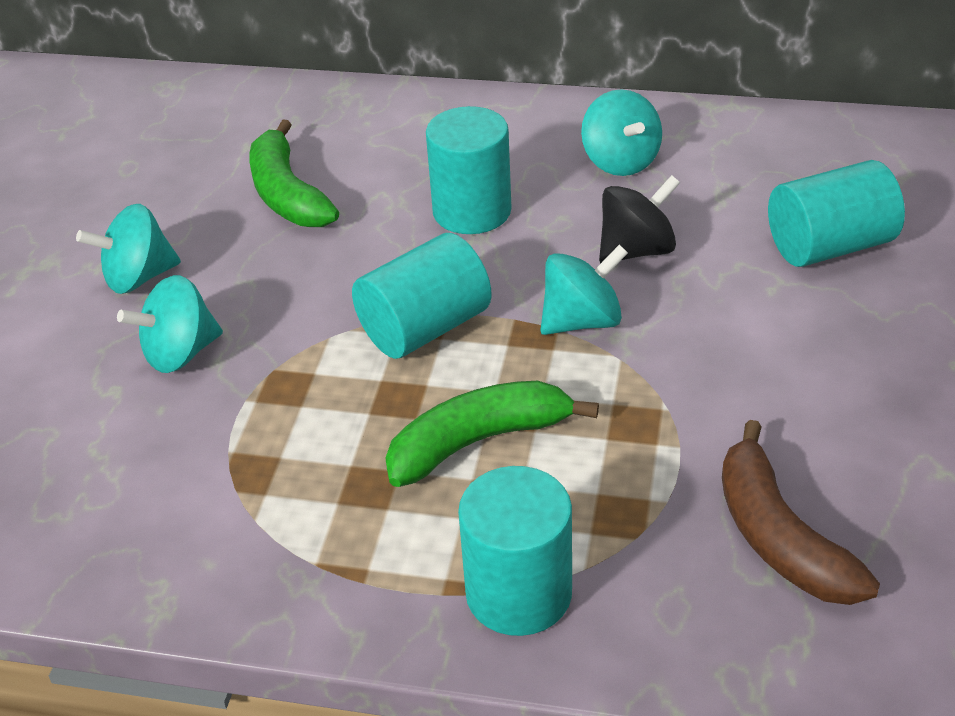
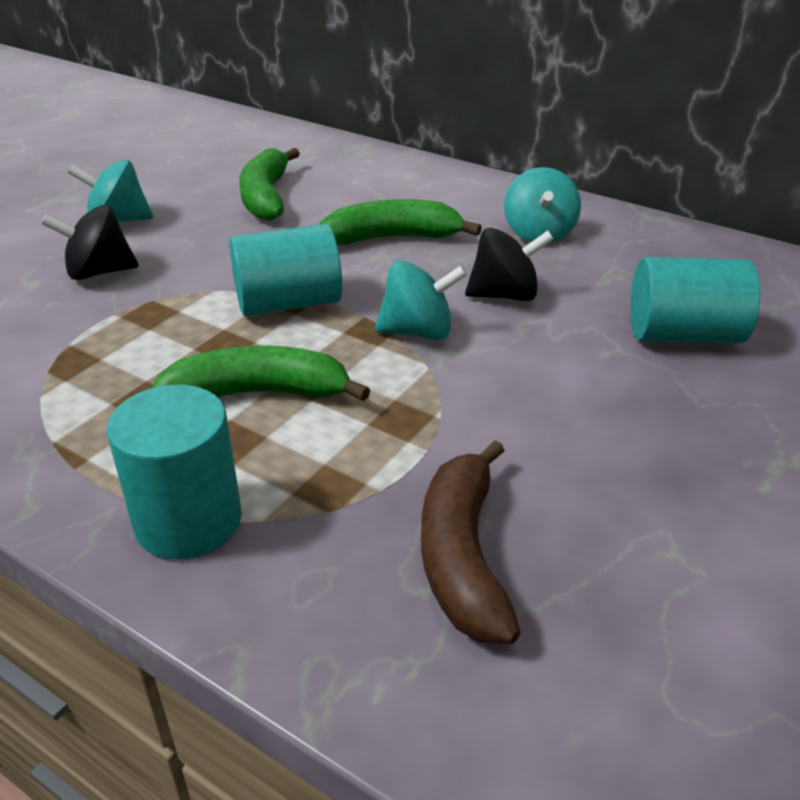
camera: 20 degrees right, 5 degrees down
turquoise spinning top [117,275,223,373] -> black spinning top [41,205,139,280]
turquoise cylinder [426,106,512,234] -> green banana [319,199,482,245]

